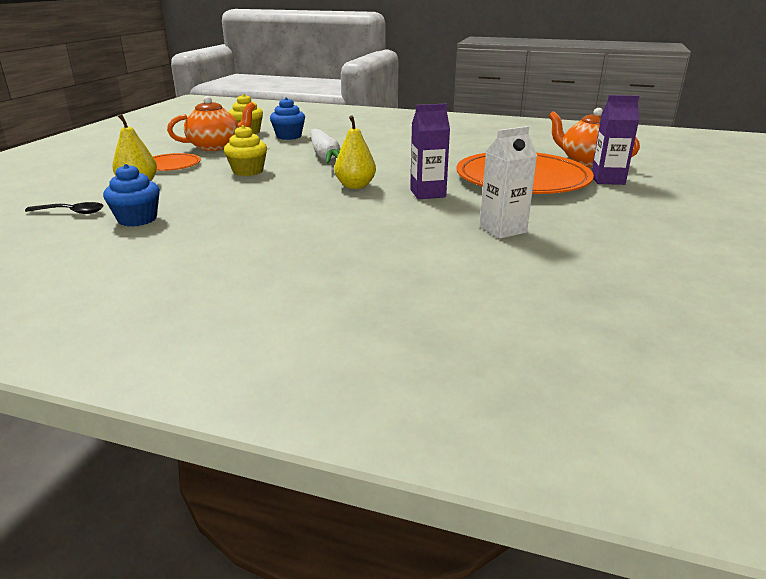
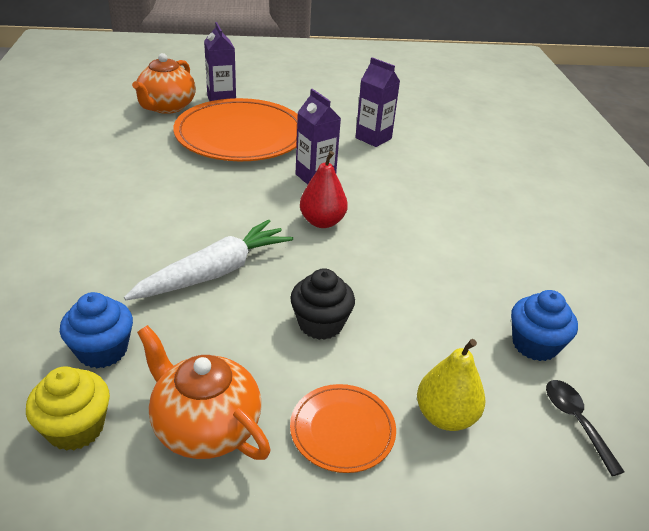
camera: 115 degrees left, 10 degrees up
yellow cupcake [224,125,267,176] -> black cupcake [290,268,355,340]
yellow pear [334,115,376,189] -> red pear [300,151,348,228]
white carton [480,126,537,239] -> purple carton [355,57,400,147]

